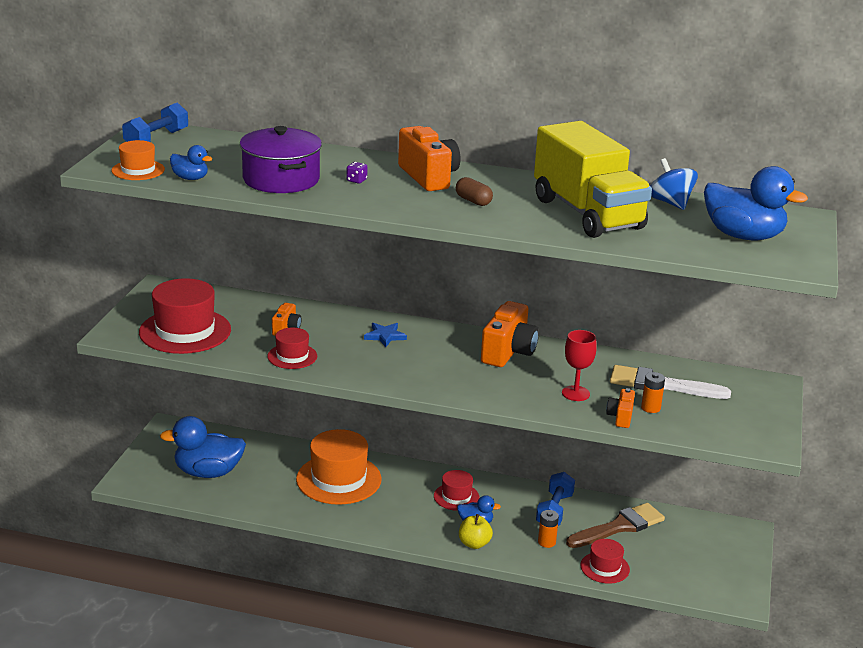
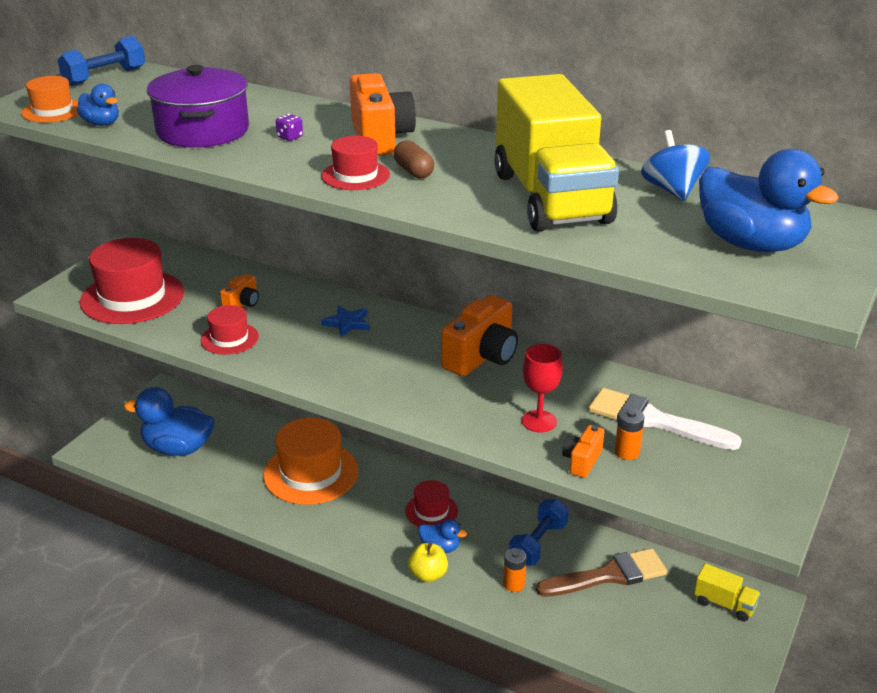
camera: 15 degrees right, 5 degrees up
red hat [580,539,630,584] -> red hat moved to [321,136,390,190]
none -> yellow truck [694,563,761,622]

